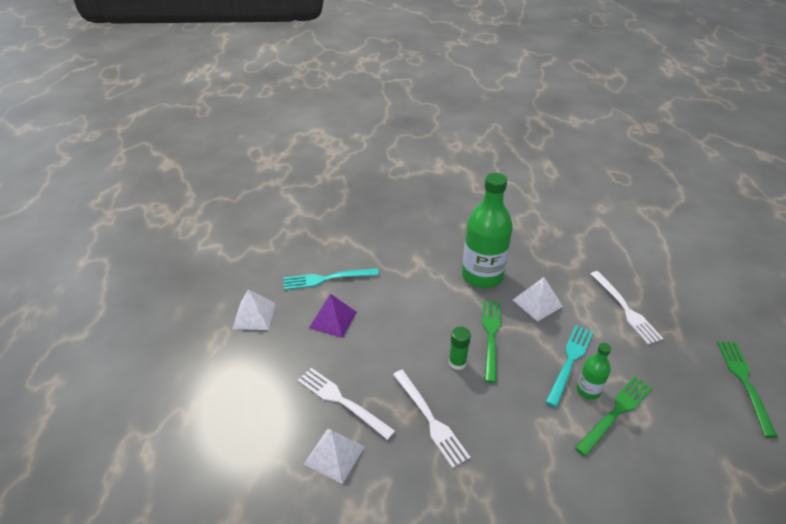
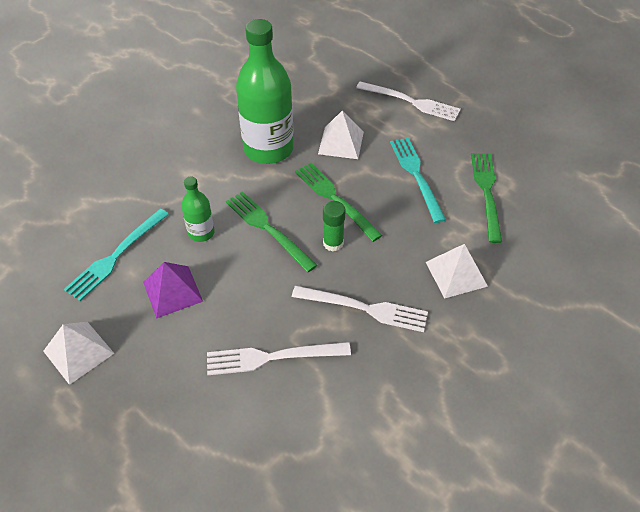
camera: 45 degrees left, 10 degrees up
white pyramid [304,429,365,484] -> white pyramid moved to [426,244,488,299]
green bottle [576,343,611,400] -> green bottle moved to [181,177,215,242]
green fork [717,342,778,438] -> green fork moved to [226,191,317,273]

